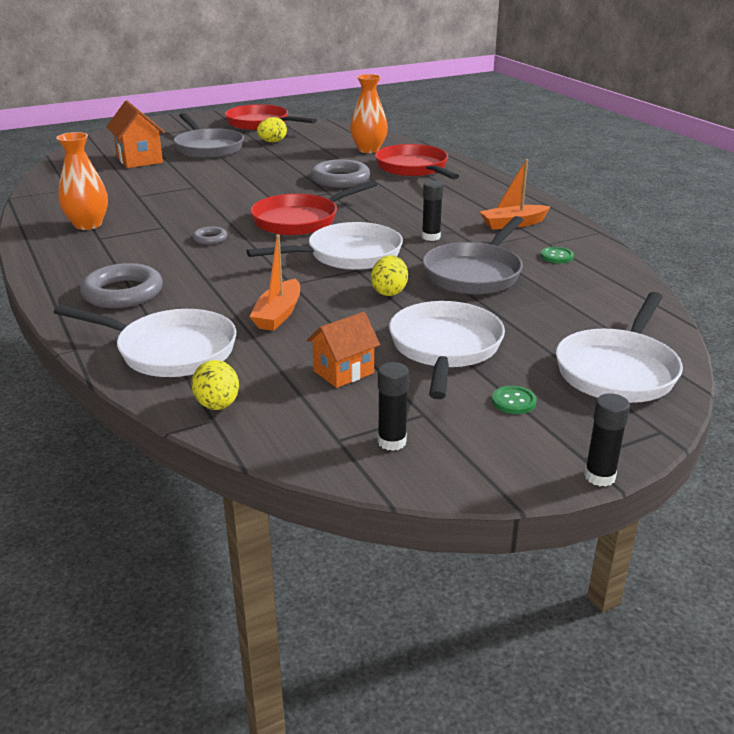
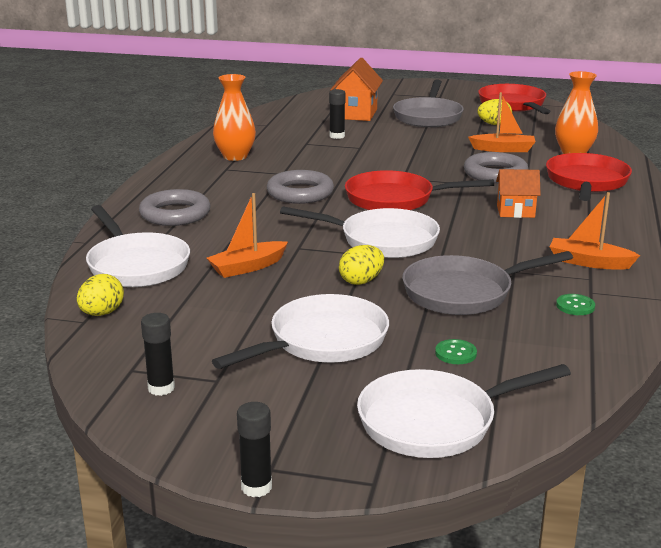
camera: 40 degrees right, 5 degrees down
grey ring [192,227,227,245] -> grey ring [267,170,334,204], size x2.03
orange house [307,312,380,388] -> orange house moved to [496,169,541,218]
black glue stick [422,181,443,241] -> black glue stick moved to [329,89,346,139]
green button [492,386,537,414] -> green button moved to [435,339,477,364]
none -> orange boat [468,92,536,152]

